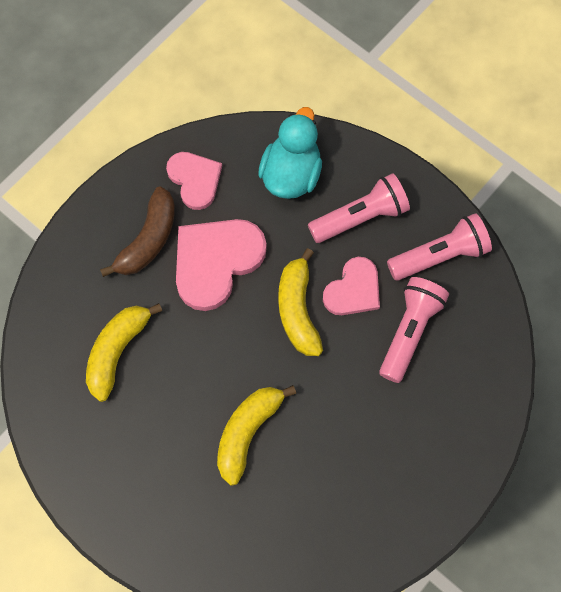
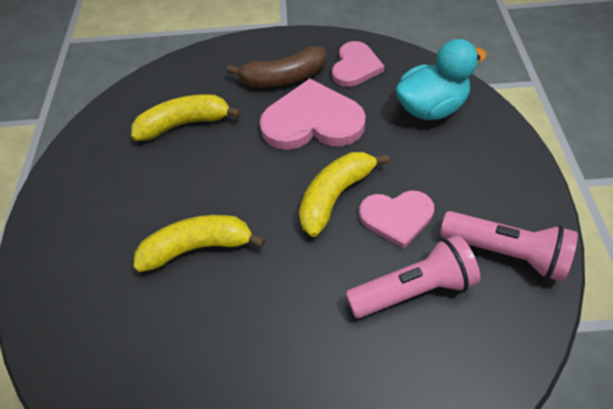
camera: 50 degrees right, 15 degrees down
pink flashlight [308,173,410,243] -> none

